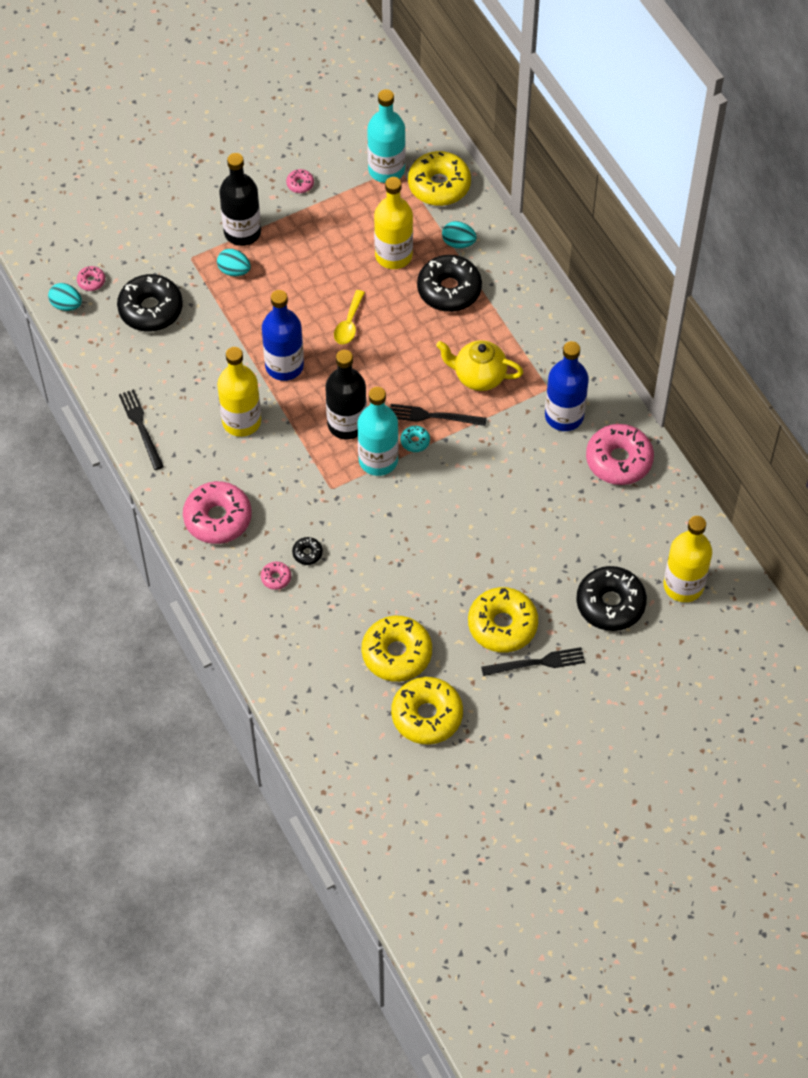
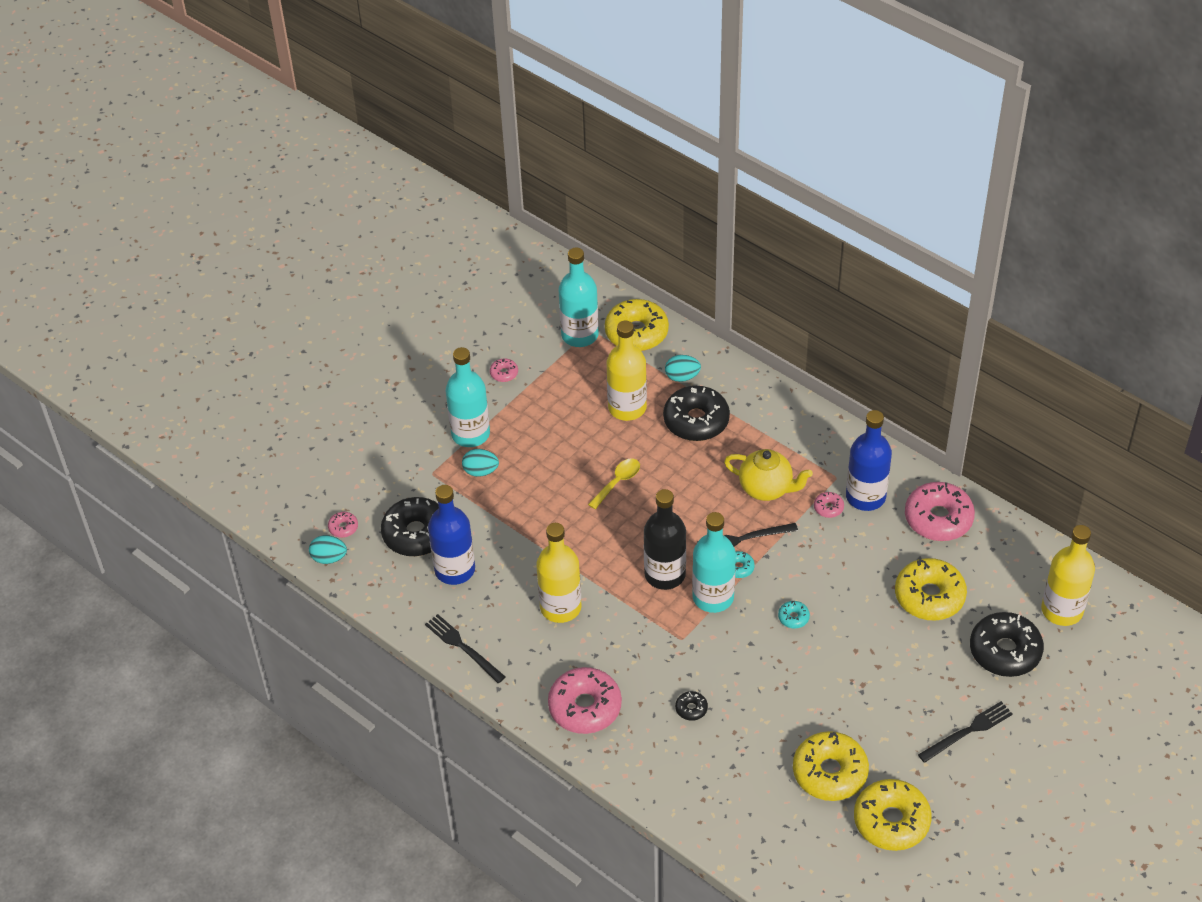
camera: 20 degrees left, 10 degrees down
black bottle [219,153,261,246] -> turquoise bottle [446,347,490,447]
pink donut [261,561,291,590] -> pink donut moved to [814,492,844,518]
blue bottle [262,290,304,381] -> blue bottle moved to [428,485,475,585]
yellow spoon [334,290,365,344] -> yellow spoon turned 135 degrees counterclockwise [588,458,640,509]
yellow teapot [436,340,523,391] -> yellow teapot turned 150 degrees counterclockwise [724,449,813,501]
yellow donut [468,587,538,652] -> yellow donut moved to [895,558,967,621]
none -> turquoise donut [778,601,810,629]

